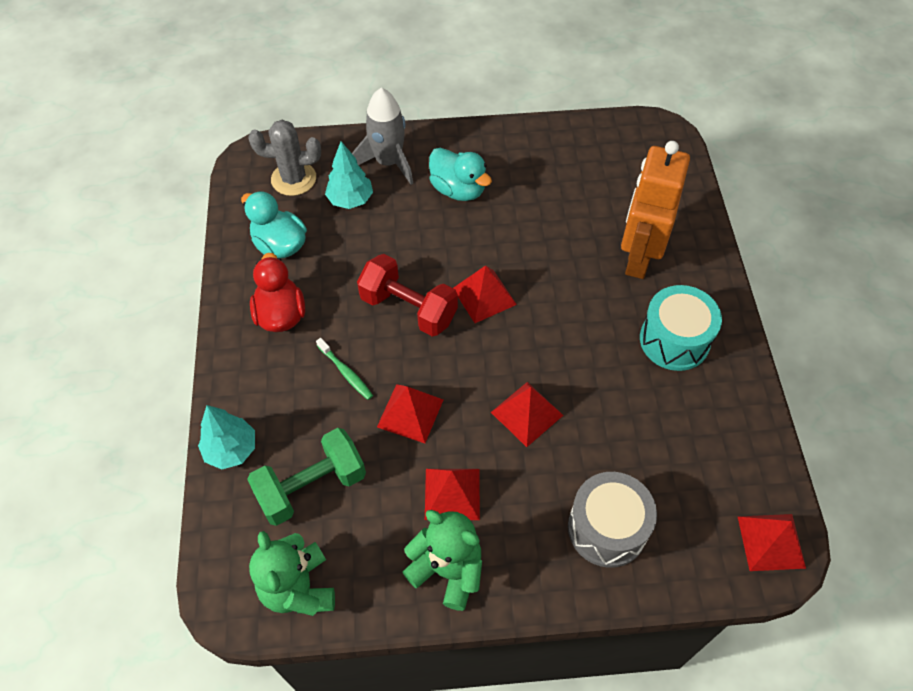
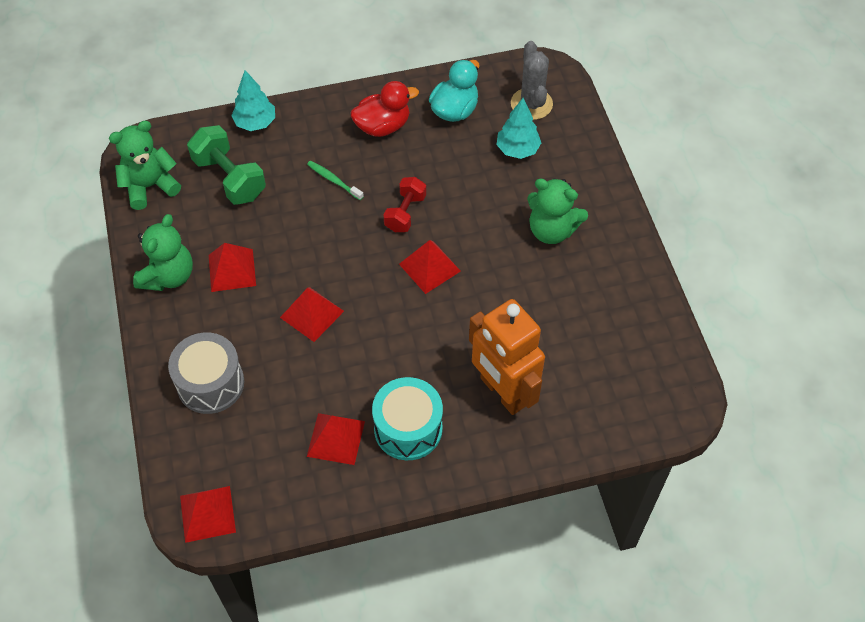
camera: 80 degrees right, 0 degrees up
green toothbrush [316,338,373,400] -> green toothbrush turned 90 degrees clockwise [307,160,364,200]
grey rocket [352,88,413,185] -> none
red dumbbell [357,254,458,337] -> red dumbbell [383,177,426,232], size x0.65
red pyramid [377,384,443,443] -> red pyramid moved to [307,413,365,465]
turquoise duck [429,148,492,201] -> green teddy bear [527,178,588,244]
orange robot [621,141,690,279] -> orange robot turned 135 degrees counterclockwise [469,299,545,415]

